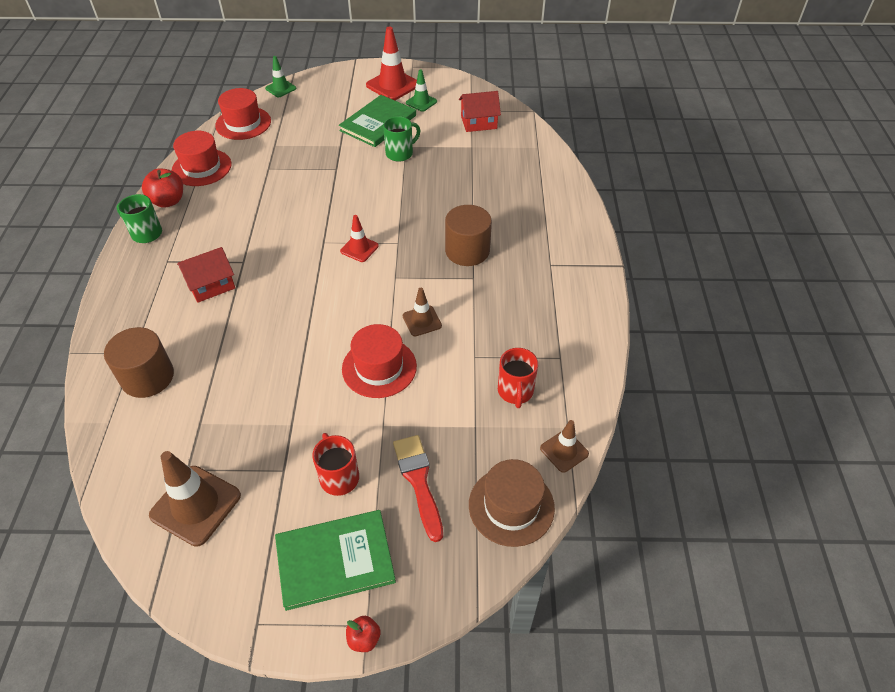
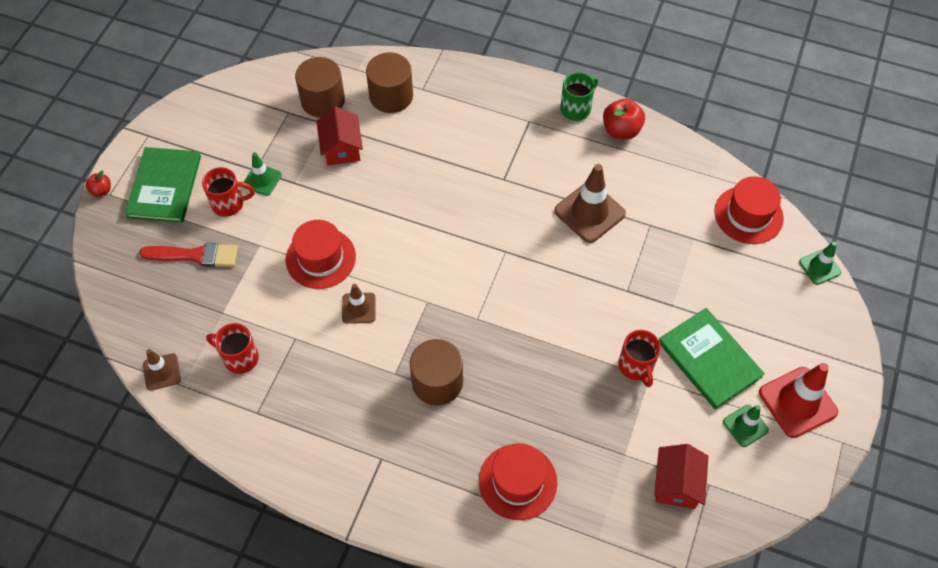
camera: 110 degrees right, 10 degrees up
brown traffic cone [149,451,241,547] -> brown traffic cone moved to [554,164,626,243]
red hat [172,131,231,186] -> red hat moved to [479,443,557,520]
red house [177,247,235,303] -> red house moved to [316,106,363,165]
red traffic cone [340,215,379,262] -> none
green mug [383,116,421,162] -> red mug [619,330,661,387]
brown hat [469,459,555,547] -> none
none -> green traffic cone [244,152,282,196]
none -> brown cylinder [295,57,345,118]

